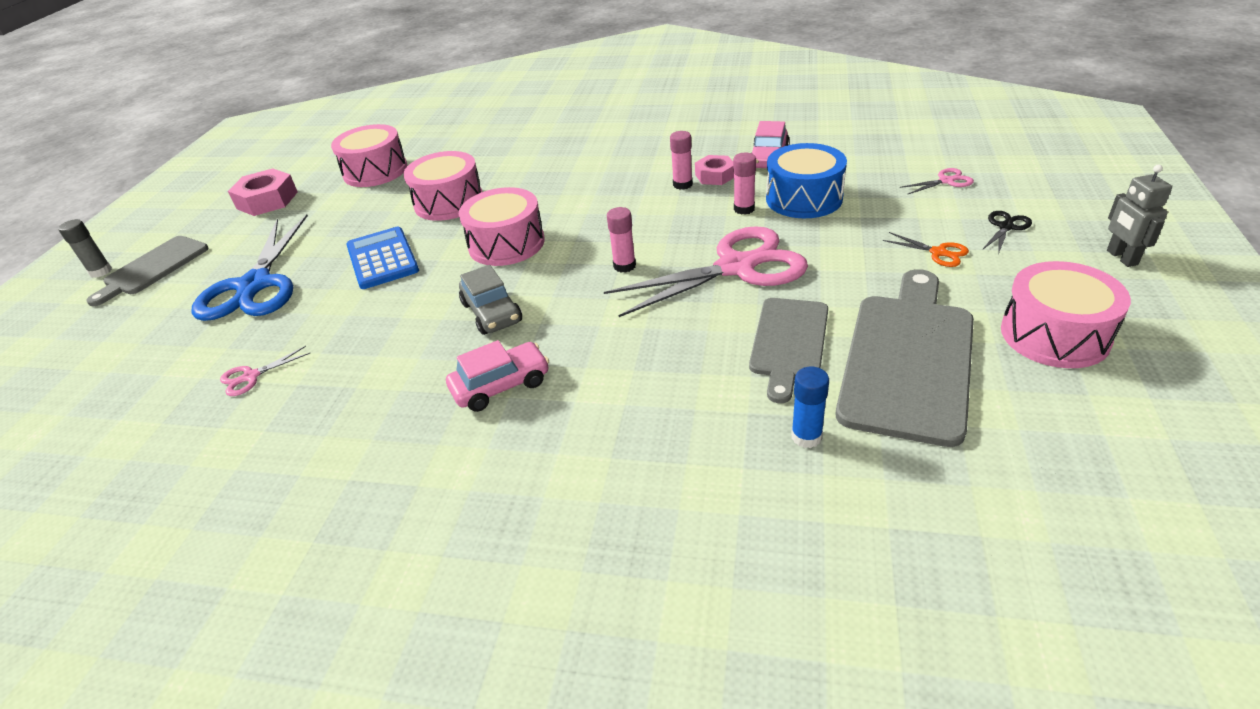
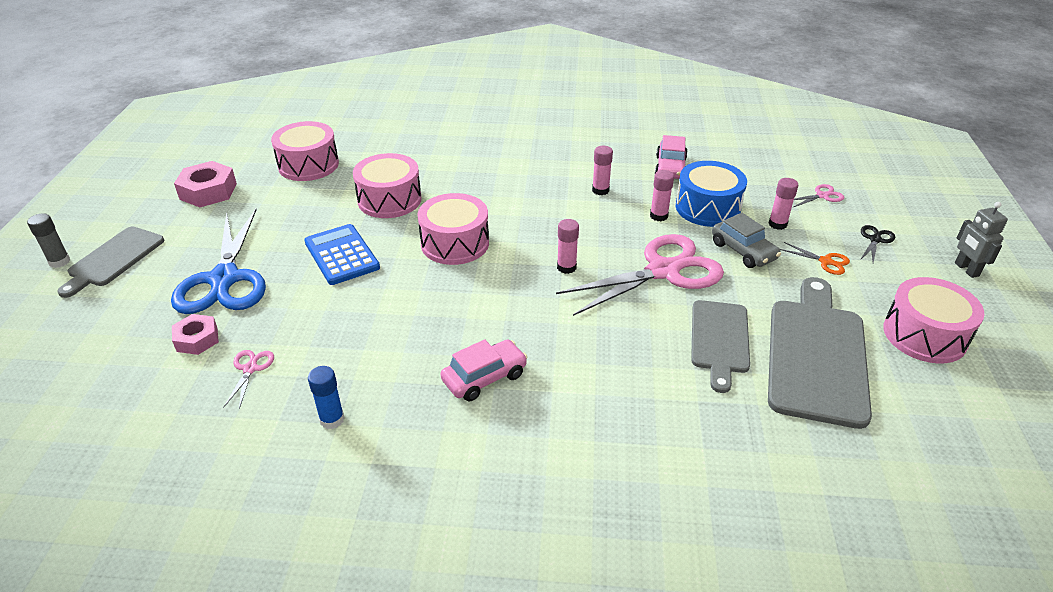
camera: 10 degrees left, 0 degrees up
pink scissors [220,346,310,396] -> pink scissors turned 135 degrees clockwise [223,350,274,409]
grey car [459,265,522,335] -> grey car moved to [712,213,781,268]
pink nut [695,155,734,185] -> pink nut moved to [172,314,219,355]
blue glue stick [791,366,829,448] -> blue glue stick moved to [308,366,344,429]
none -> pink glue stick [769,178,798,230]

